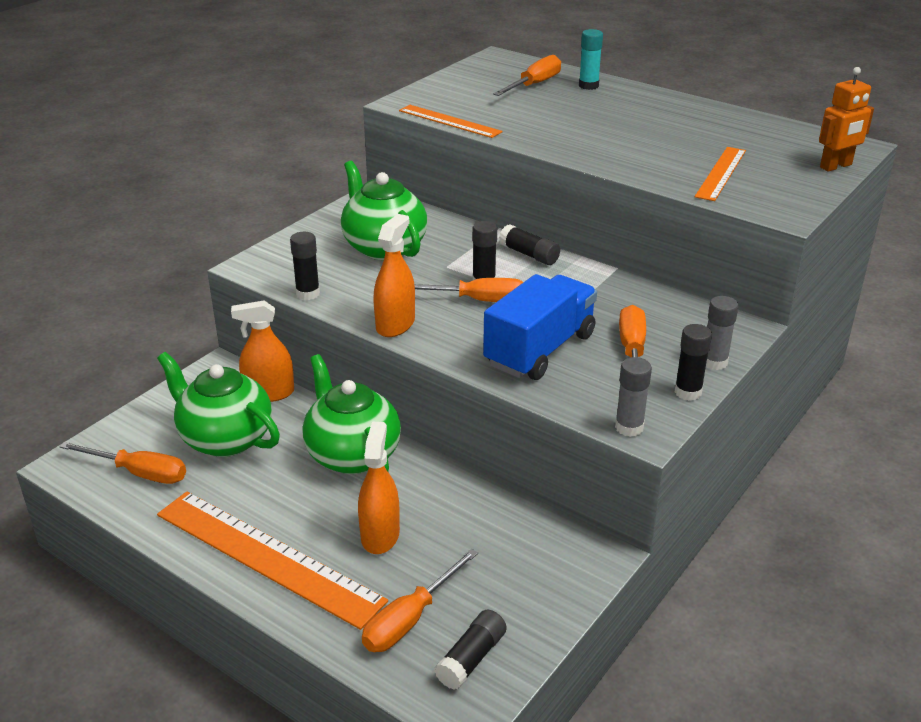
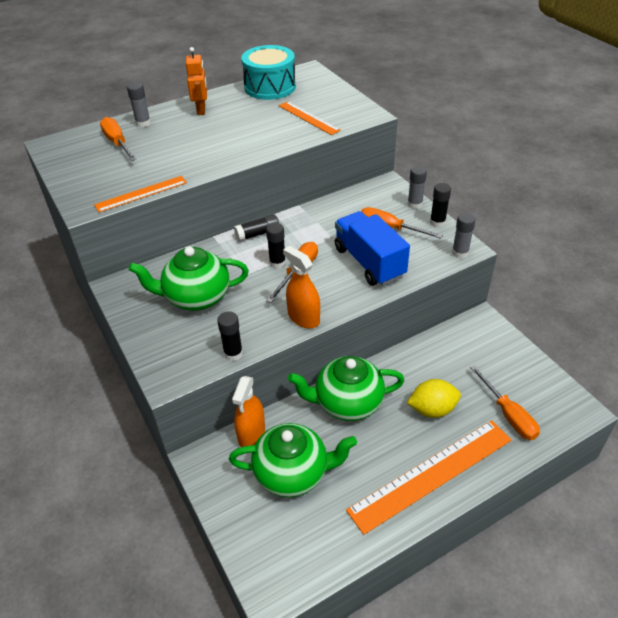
camera: 65 degrees left, 10 degrees up
orange screwdriver [59,442,186,484] -> none
green teapot [157,352,280,457] -> green teapot turned 150 degrees counterclockwise [229,423,357,497]
orange spray bottle [358,422,400,554] -> yellow lemon [407,379,461,418]
black glue stick [434,610,507,690] -> none
turquoise glue stick [579,29,603,90] -> grey glue stick [127,82,151,127]
orange robot [819,67,874,172] -> orange robot moved to [186,47,207,115]
none -> turquoise drum [241,45,296,100]

